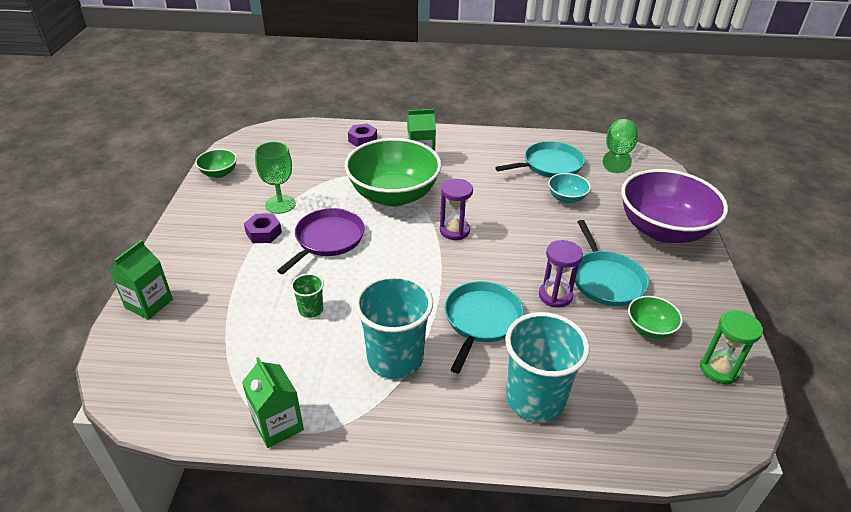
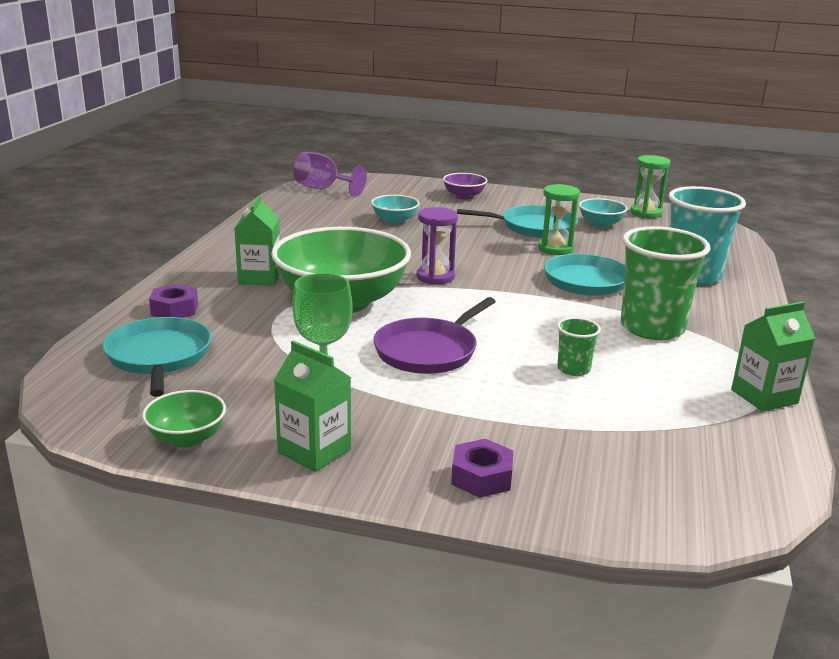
camera: 80 degrees left, 15 degrees down
green carton [109,240,173,320] -> green carton moved to [274,341,351,472]
purple nut [244,213,282,243] -> purple nut moved to [451,439,513,498]
purple pan [277,208,365,274] -> purple pan turned 90 degrees counterclockwise [373,297,496,374]
turquoise cup [355,275,433,379] -> green cup [621,226,711,340]
turquoise pan [495,141,585,178] -> turquoise pan moved to [102,317,212,397]
purple hourglass [539,240,583,308] -> green hourglass [538,184,580,255]
green goblet [603,119,638,173] -> purple goblet [293,152,367,197]
purple bowl [621,169,728,243] -> purple bowl [443,173,487,200], size x0.44
green bowl [628,296,683,339] -> turquoise bowl [579,198,628,228]

